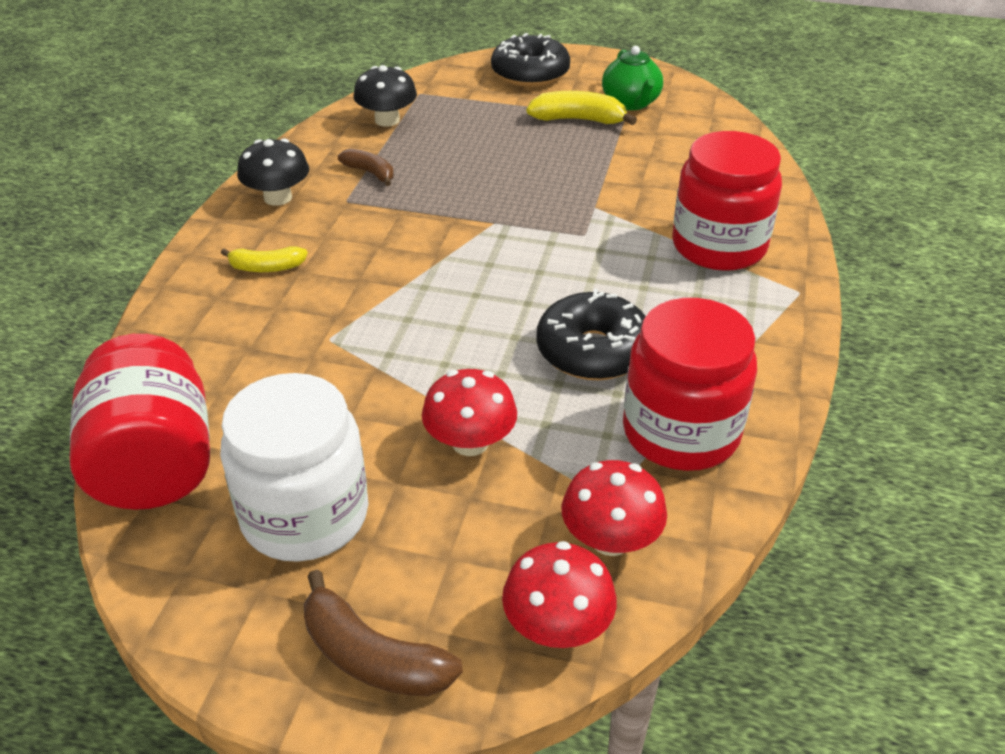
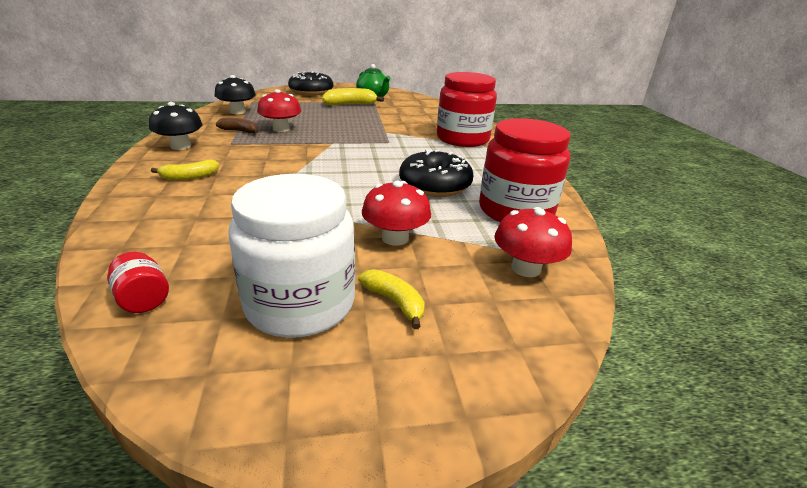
camera: 25 degrees left, 10 degrees down
red jar [70,334,210,510] -> red jar [107,252,169,313], size x0.41
brown banana [304,570,463,697] -> none
red mushroom [502,541,617,648] -> red mushroom moved to [257,89,301,132]
none -> yellow banana [358,269,425,329]

